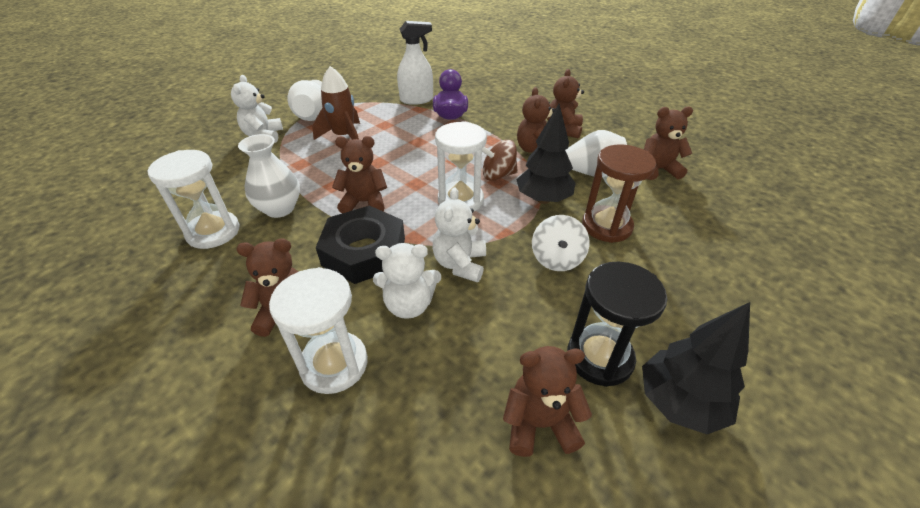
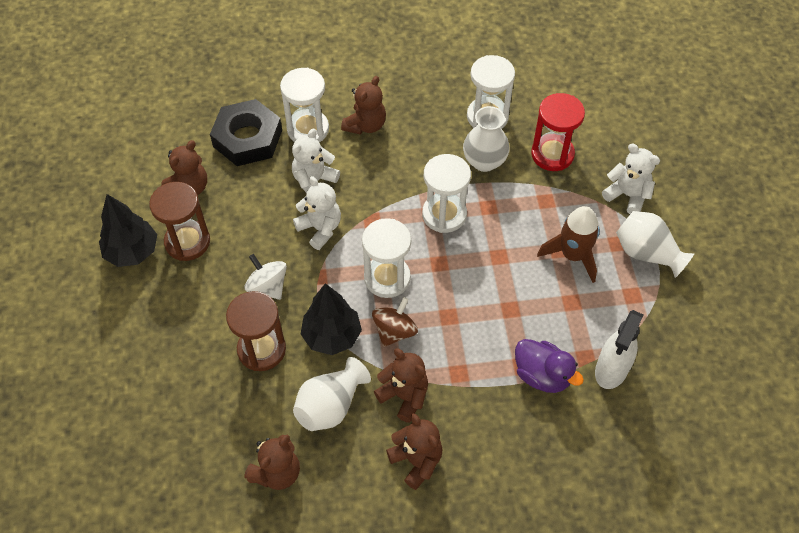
camera: 130 degrees right, 15 degrees up
black nut [316,206,405,284] -> black nut moved to [210,99,282,166]
brown teddy bear [332,136,387,213] -> white hourglass [422,154,471,233]
black hourglass [567,261,667,387] -> brown hourglass [149,182,210,261]
none -> red hourglass [531,93,585,171]

